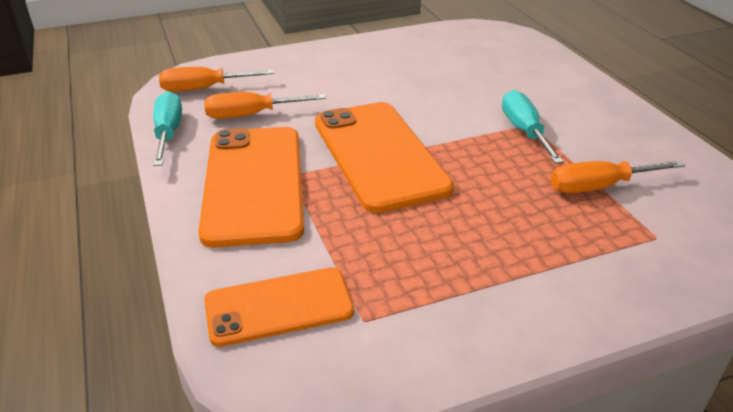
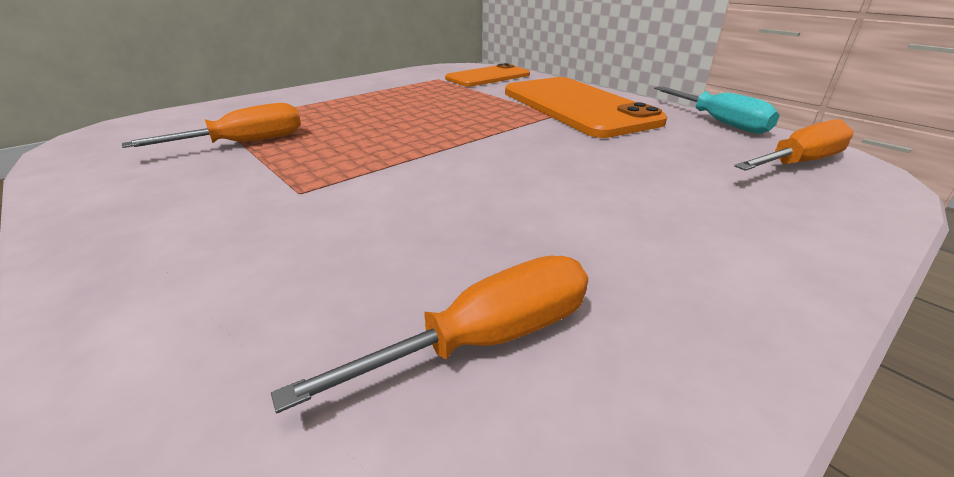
camera: 160 degrees right, 5 degrees down
orange screwdriver [204,92,326,119] -> orange screwdriver moved to [271,255,588,413]
orange phone [315,102,454,213] -> none
turquoise screwdriver [502,90,564,164] -> none

